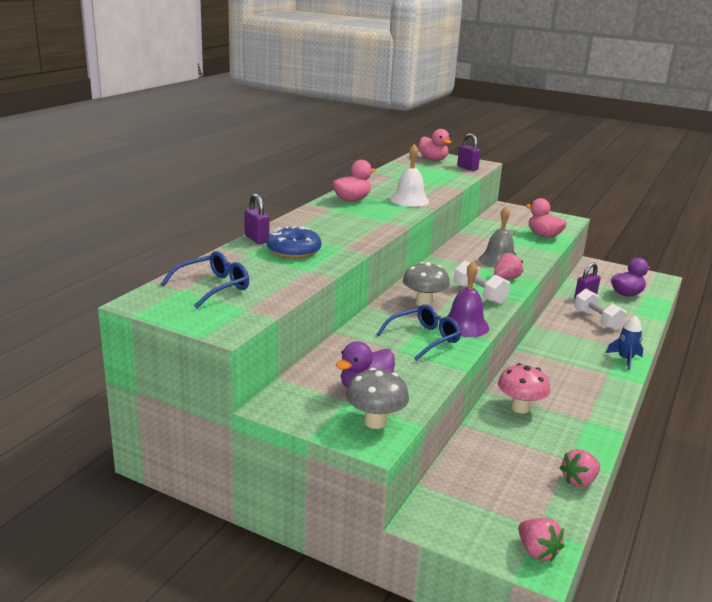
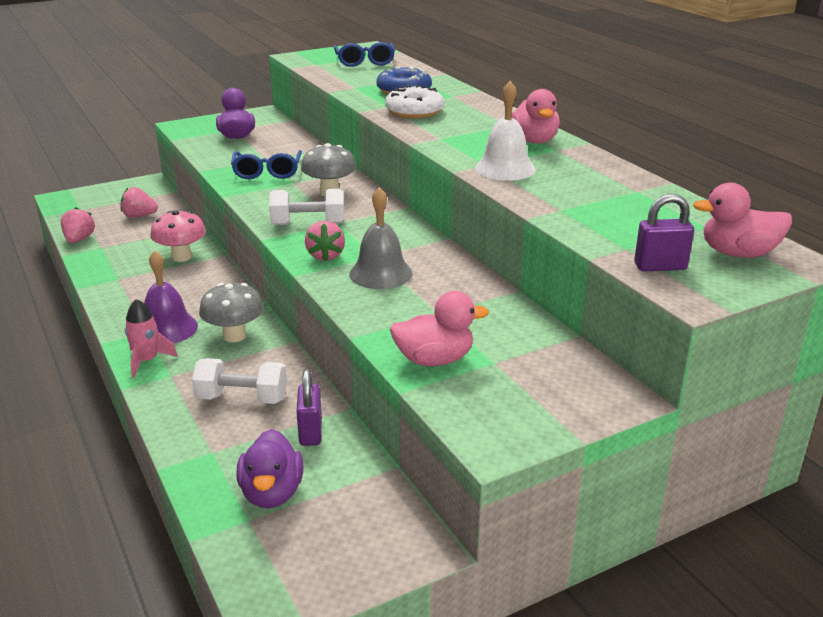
camera: 125 degrees right, 5 degrees up
purple padlock [244,194,269,244] -> none
grey mushroom [346,368,409,429] -> grey mushroom moved to [199,283,264,342]
purple bell [447,261,489,337] -> purple bell moved to [144,250,198,343]
pink strawberry [518,518,564,562] -> pink strawberry moved to [120,187,158,218]
blue rocket [606,315,643,370] -> pink rocket [125,299,178,378]
none -> white donut [385,85,444,119]

